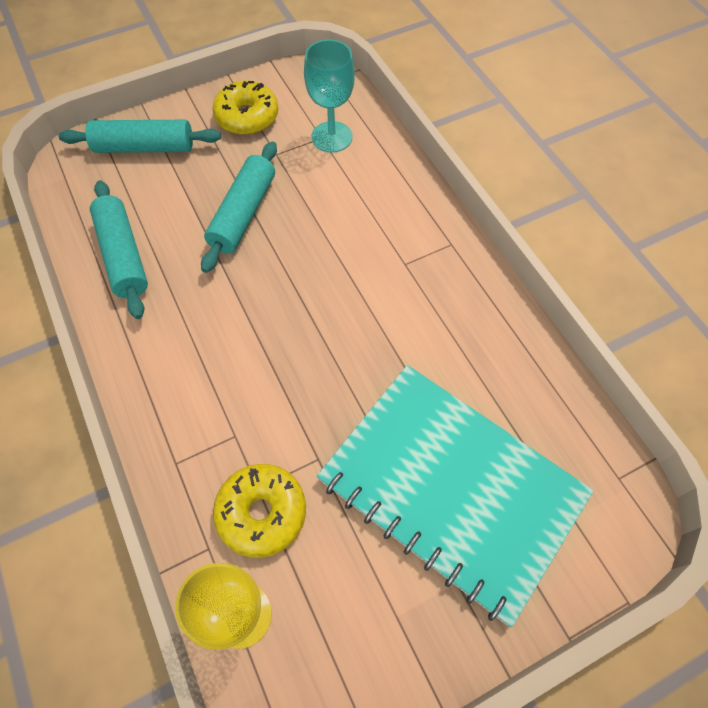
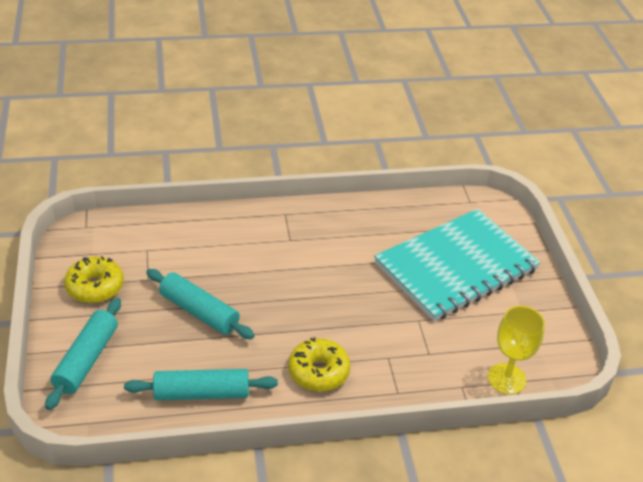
camera: 75 degrees left, 20 degrees down
yellow donut [213,464,306,558] -> yellow donut moved to [288,337,350,392]
turquoise goblet [304,39,355,153] -> none

